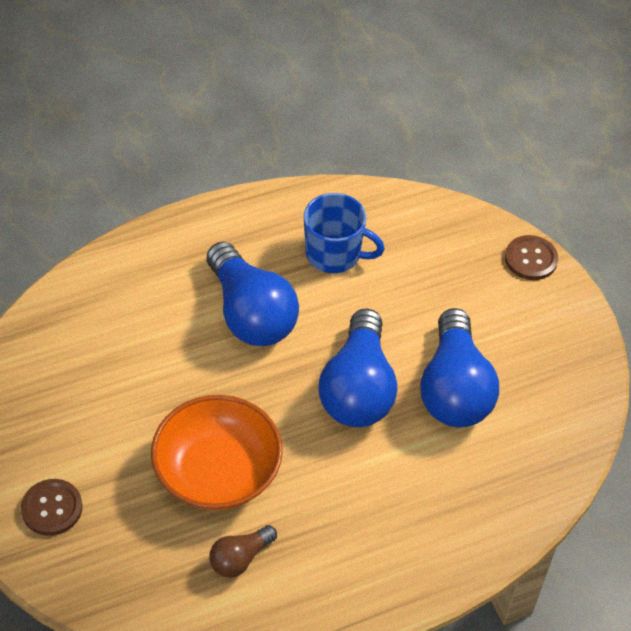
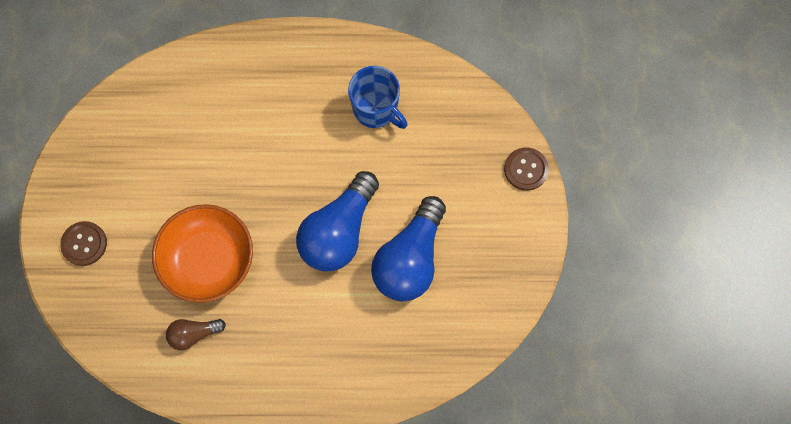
camera: 25 degrees right, 20 degrees up
blue light bulb [207,242,299,346] -> none

